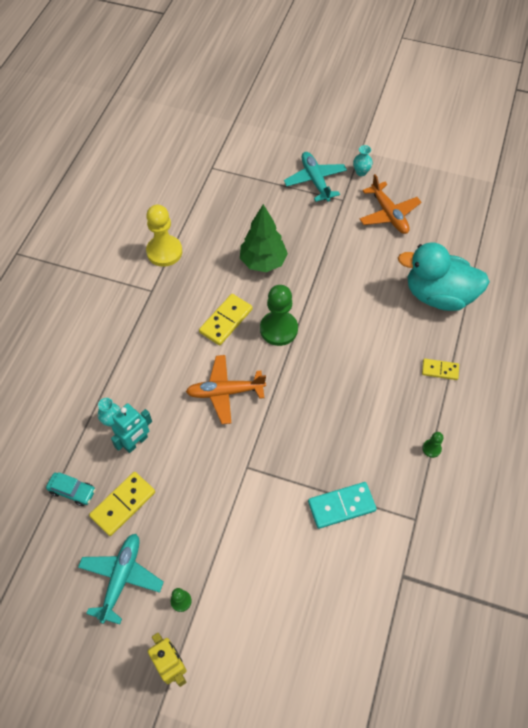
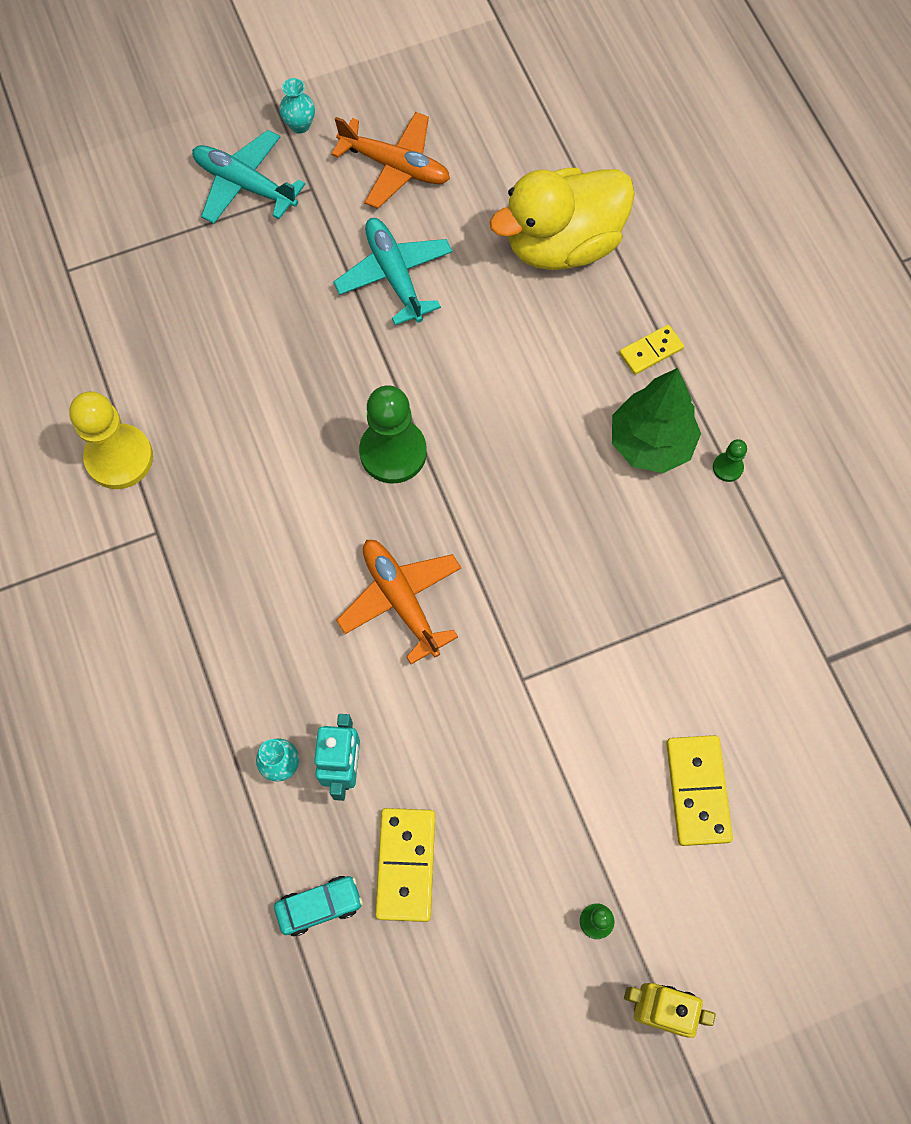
camera: 40 degrees left, 10 degrees up
turquoise plane [78,534,164,624] -> turquoise plane moved to [334,218,453,325]
orange plane [186,355,266,424] -> orange plane turned 105 degrees clockwise [336,540,461,664]
yellow domino [199,294,253,345] -> yellow domino moved to [666,735,733,846]
green tree [240,204,288,272] -> green tree moved to [612,368,701,473]
turquoise domino [308,482,377,529] -> none
turquoise duck [398,242,490,311] -> yellow duck [489,167,635,270]

